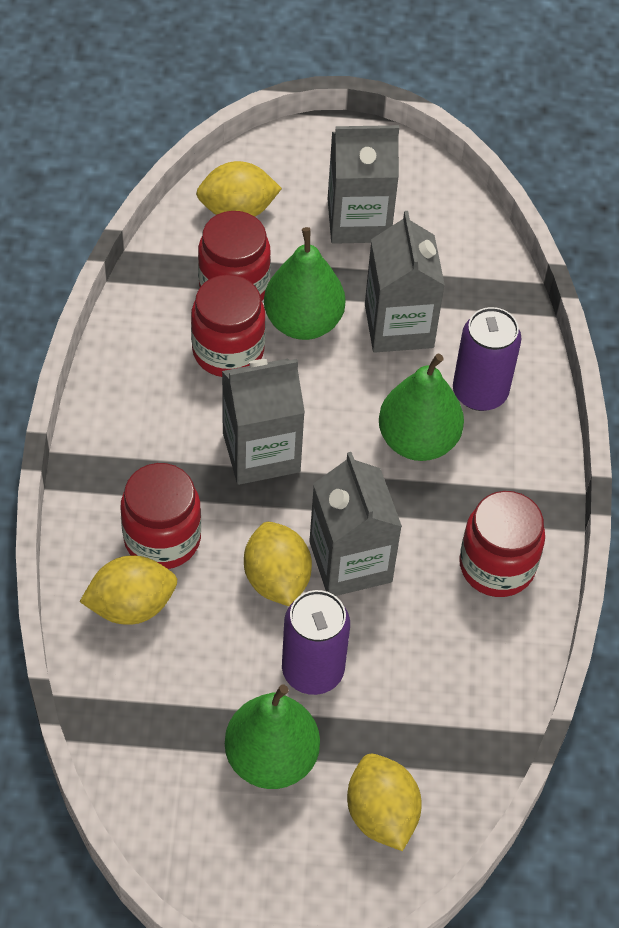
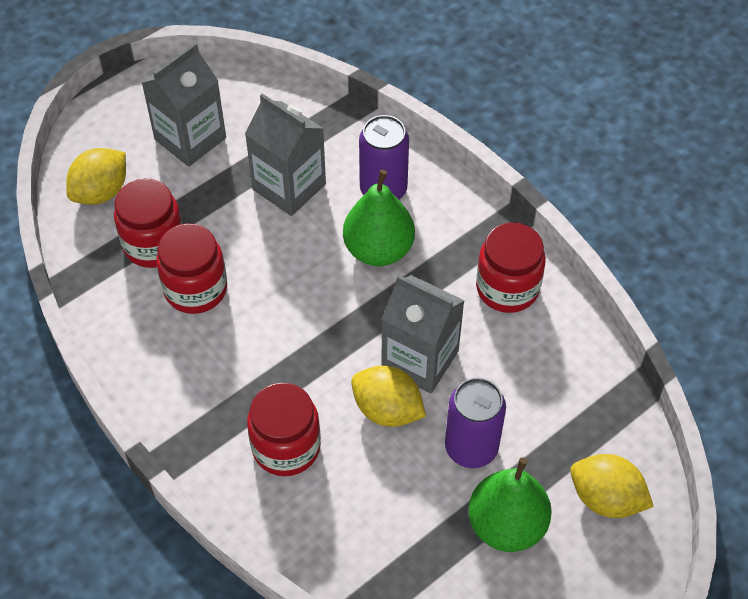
camera: 40 degrees left, 0 degrees up
yellow lemon [80,555,177,625] -> none
grey carton [222,359,305,485] -> none
green pear [264,227,345,340] -> none

